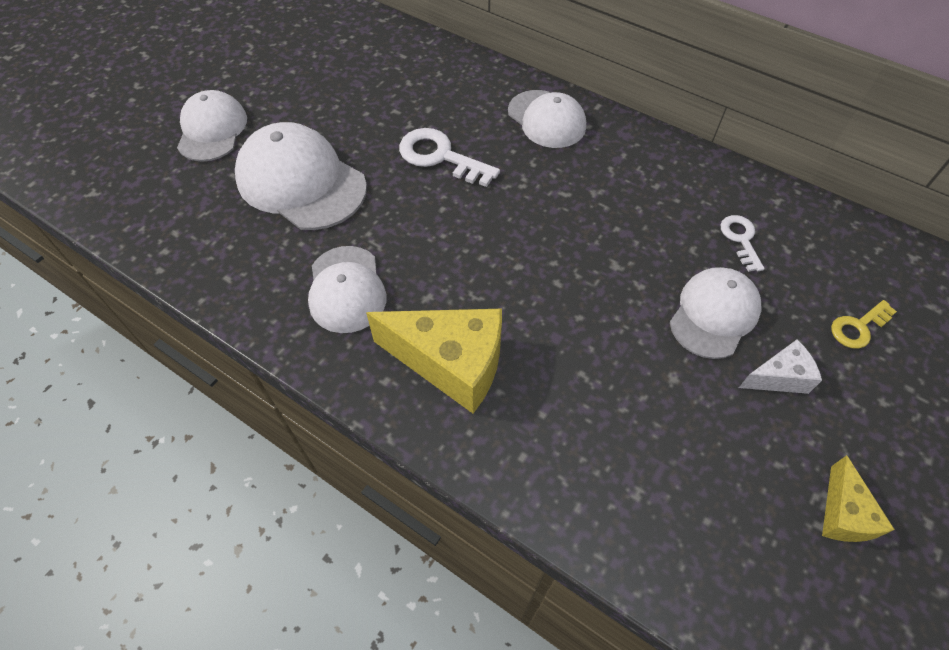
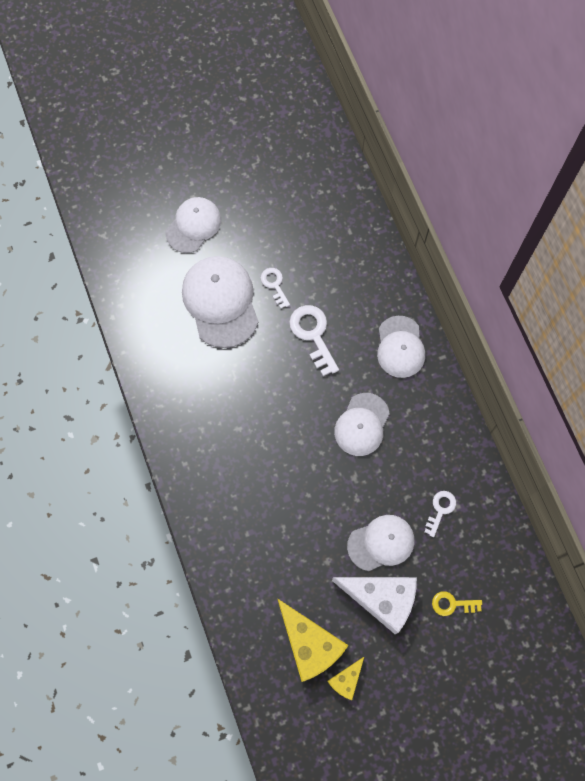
camera: 35 degrees right, 15 degrees up
white cap [308,246,387,333] -> white cap moved to [334,393,390,456]
yellow cheese [366,309,502,413] -> yellow cheese moved to [277,598,349,682]
white cheese [739,339,822,394] -> white cheese [332,577,417,634], size x1.92
none -> white key [261,268,290,308]

